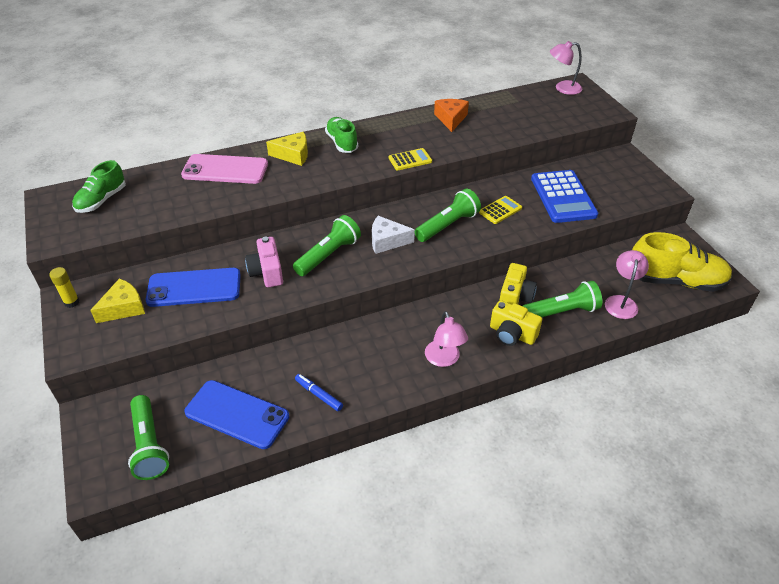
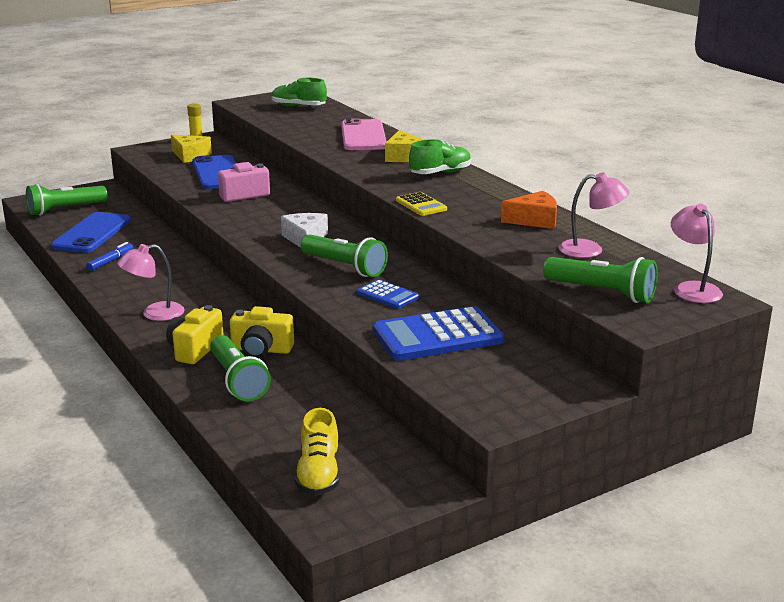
camera: 80 degrees right, 20 degrees down
green flashlight [293,215,361,276] -> green flashlight moved to [543,257,658,303]
yellow calculator [479,196,522,224] -> blue calculator [357,279,419,309]
pink lamp [605,250,649,319] -> pink lamp moved to [558,172,629,258]
yellow shoe [632,232,732,292] -> yellow shoe [295,408,340,496], size x0.62

